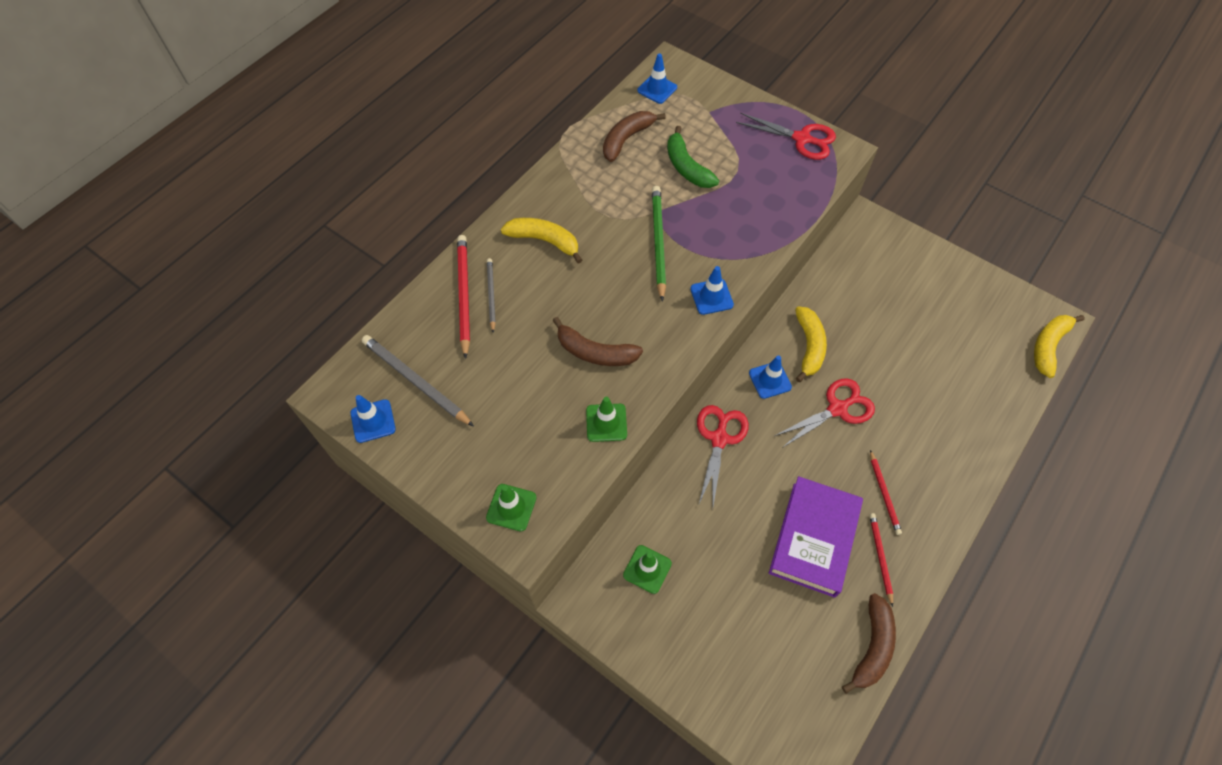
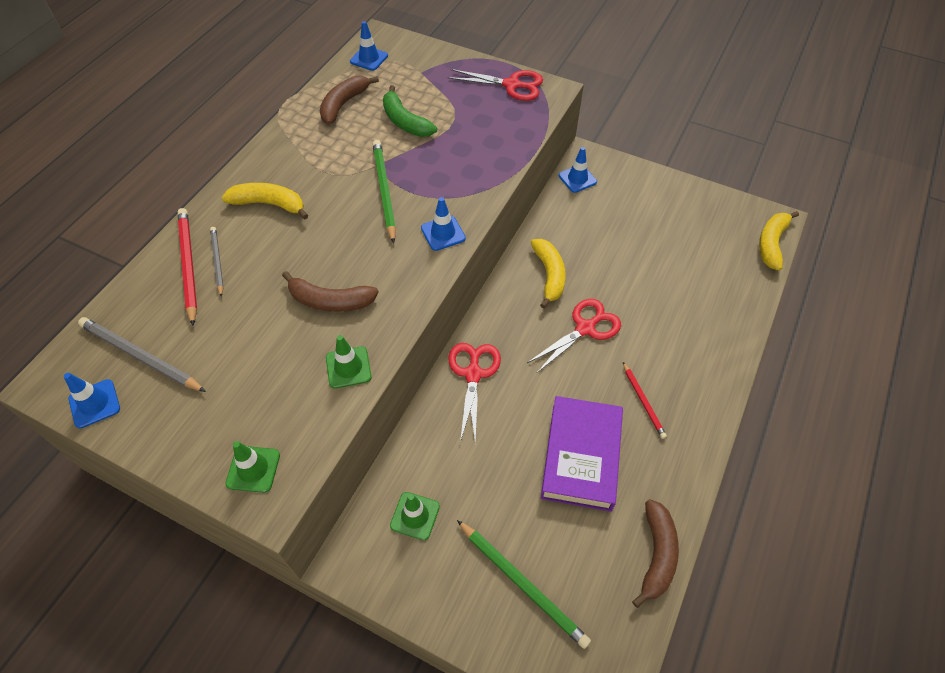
camera: 10 degrees left, 5 degrees down
blue traffic cone [749,355,792,399] -> blue traffic cone moved to [559,147,597,193]
red pencil [869,513,893,607] -> none
none -> green pencil [457,520,591,649]

